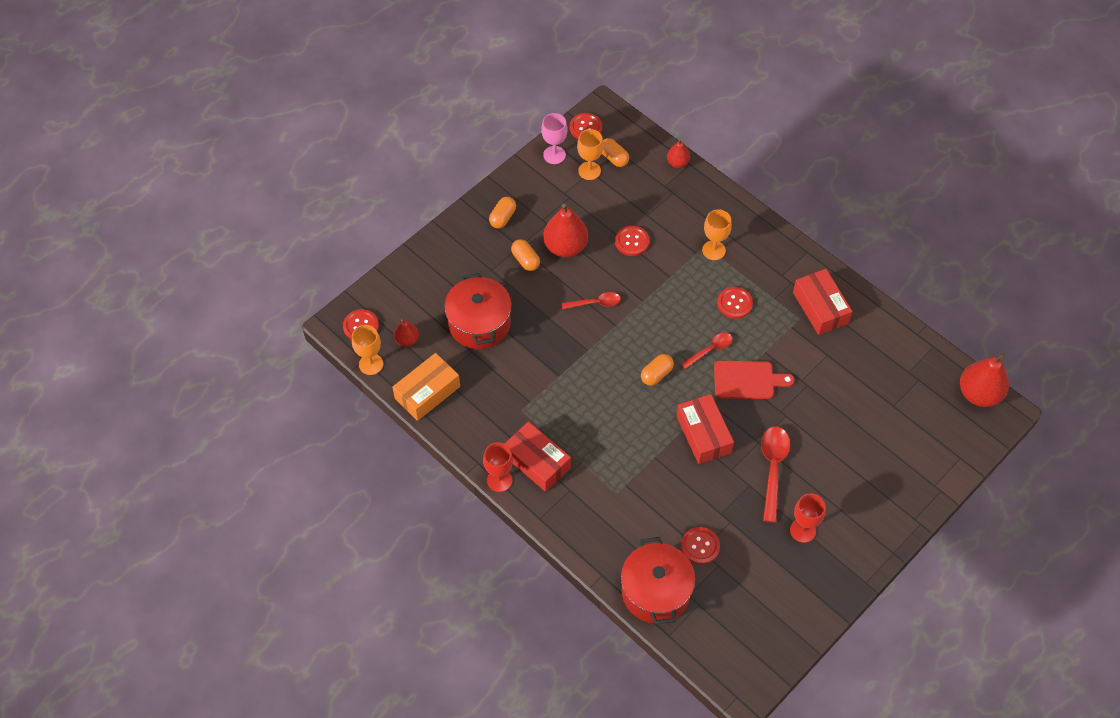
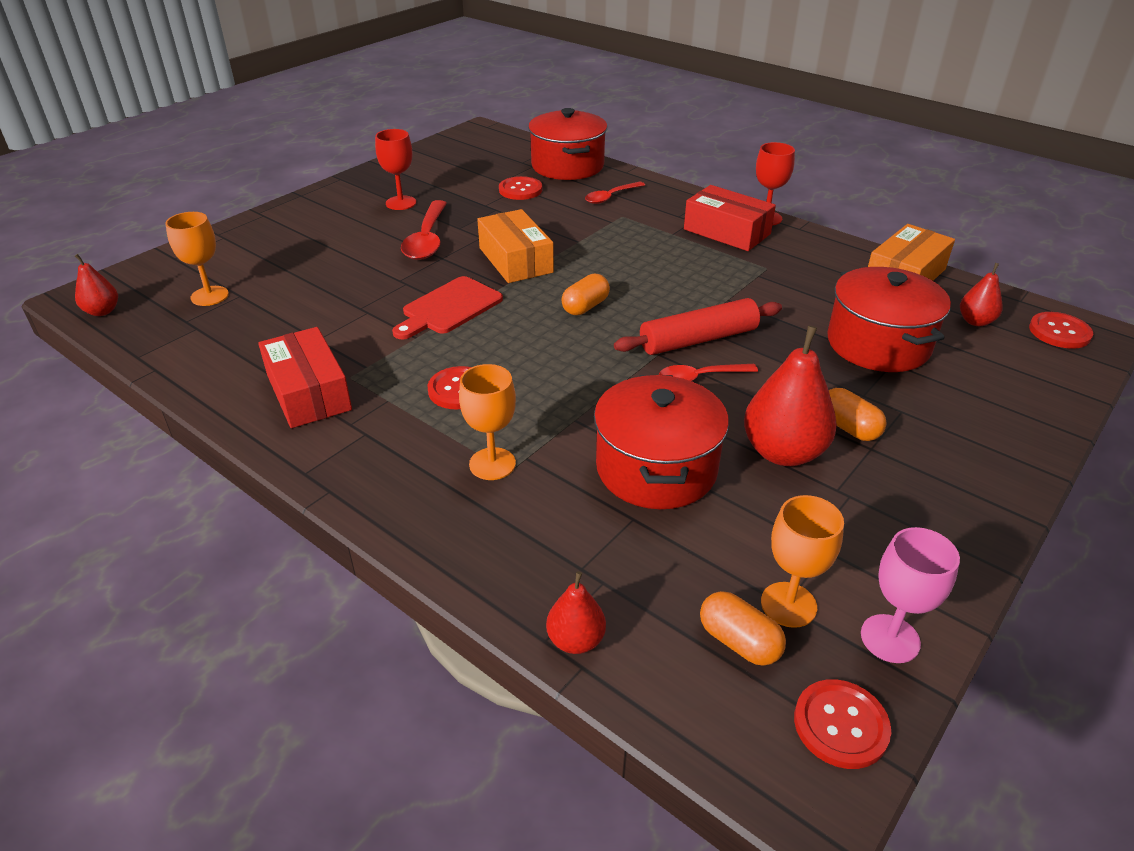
camera: 175 degrees right, 20 degrees down
orange goblet [352,325,383,375] -> orange goblet moved to [165,212,229,306]
orange capsule [489,197,516,228] -> none
red button [615,226,649,256] -> red pot [594,375,729,509]
red box [676,394,734,464] -> orange box [477,209,554,283]
red spoon [681,333,733,369] -> red spoon moved to [585,182,645,204]
red cutting board [714,361,795,399] -> red cutting board turned 45 degrees counterclockwise [392,276,503,339]
red pear [960,353,1009,407] -> red pear [75,254,118,316], size x0.54
none -> red rolling pin [614,298,782,355]

